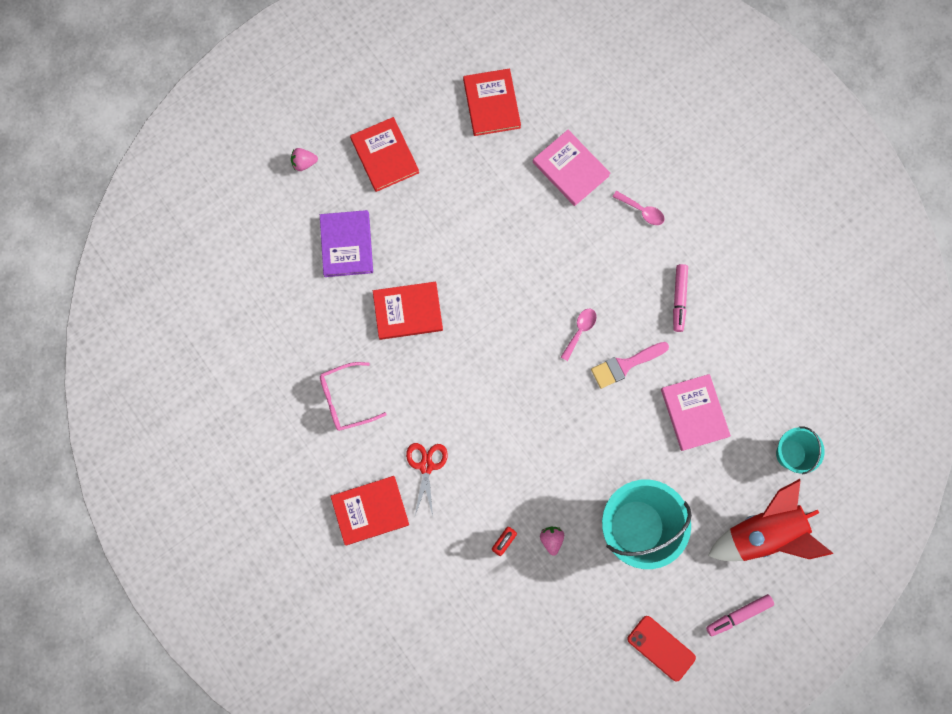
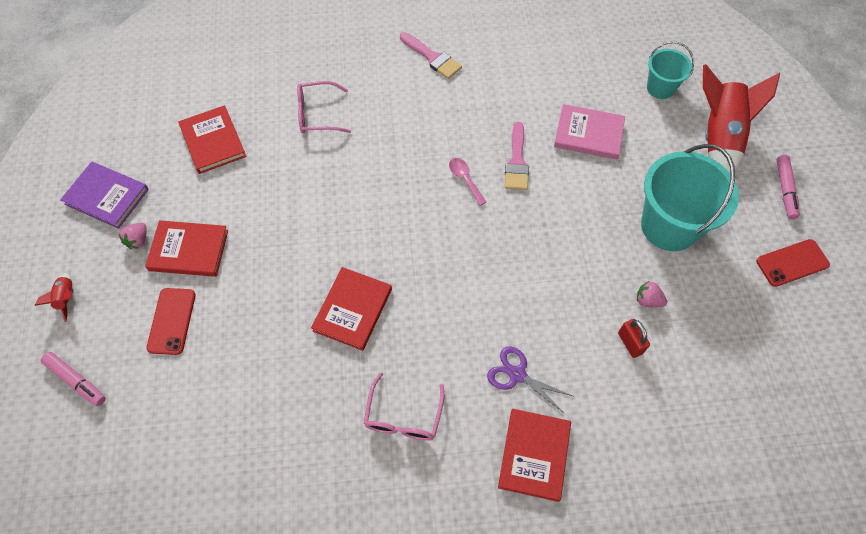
camera: 60 degrees left, 15 degrees down
pink strawberry [291,148,318,171] -> pink strawberry moved to [118,223,147,249]
purple book [320,210,373,277] -> purple book moved to [60,162,149,229]
red scissors [406,443,448,516] -> purple scissors [487,346,573,413]
red book [463,68,521,136] -> red book turned 45 degrees clockwise [178,105,246,174]
pink book [533,130,610,206] -> pink glasses [297,81,351,133]
pink spoon [613,191,664,225] -> none
pink marker [673,264,688,332] -> pink marker moved to [41,352,106,406]
none -> red rocket [35,273,73,322]
none -> red phone [146,288,196,355]
none -> pink brush [400,32,462,79]

